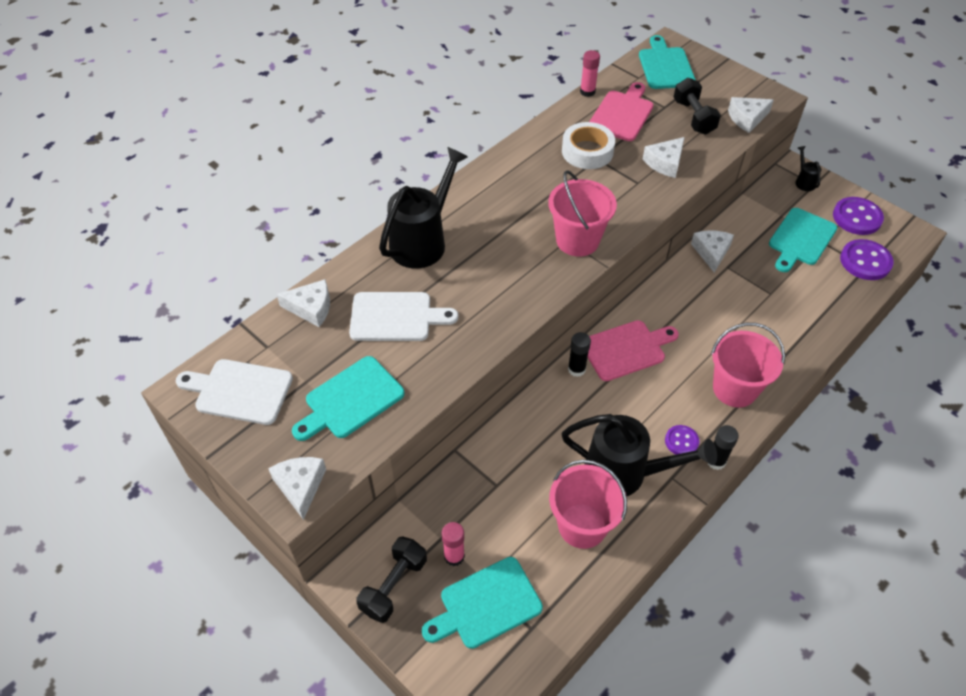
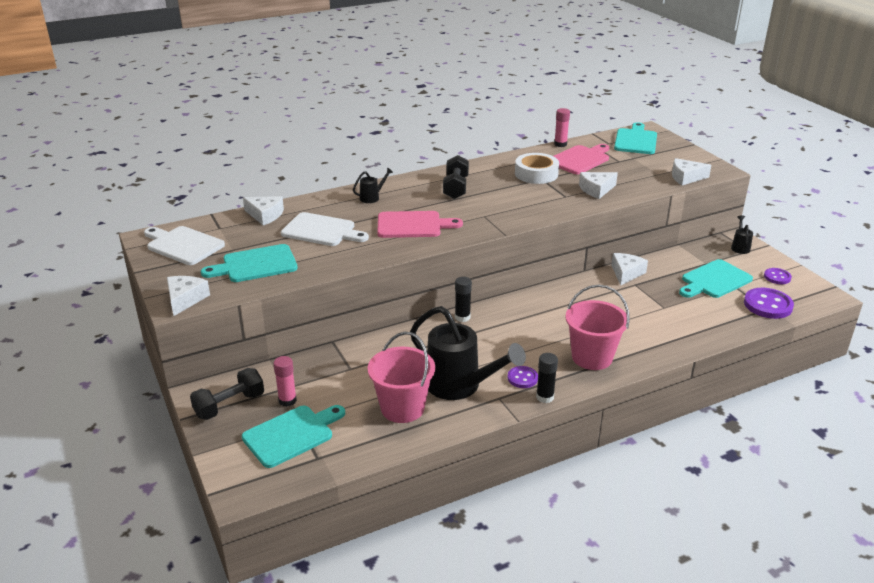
camera: 20 degrees right, 20 degrees down
black watering can [379,147,468,269] -> black watering can [353,168,393,203], size x0.43
turquoise cutting board [422,557,543,649] -> turquoise cutting board turned 150 degrees clockwise [242,405,345,468]
pink bucket [548,170,617,257] -> none
pink cutting board [588,320,679,381] -> pink cutting board moved to [377,211,463,238]
black dumbbell [674,78,721,135] -> black dumbbell moved to [443,155,469,199]
purple button [833,197,884,235] -> purple button [764,268,792,284], size x0.58

